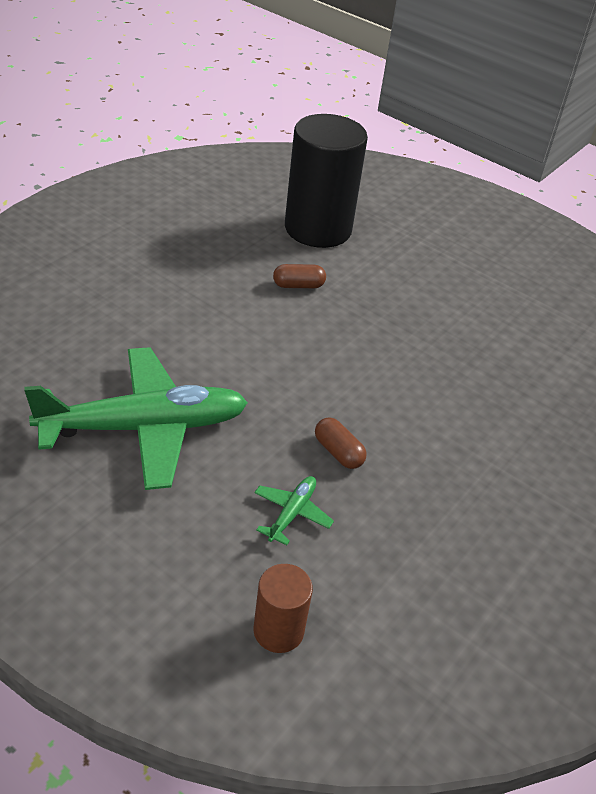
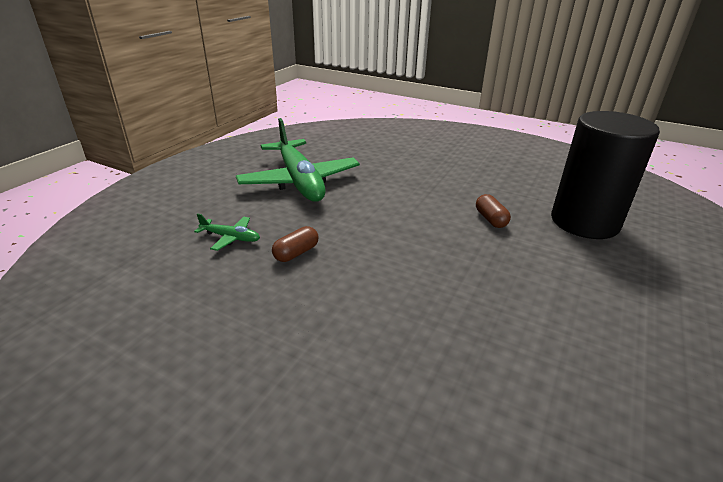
camera: 85 degrees right, 10 degrees down
brown cylinder [253,564,313,653] -> none

